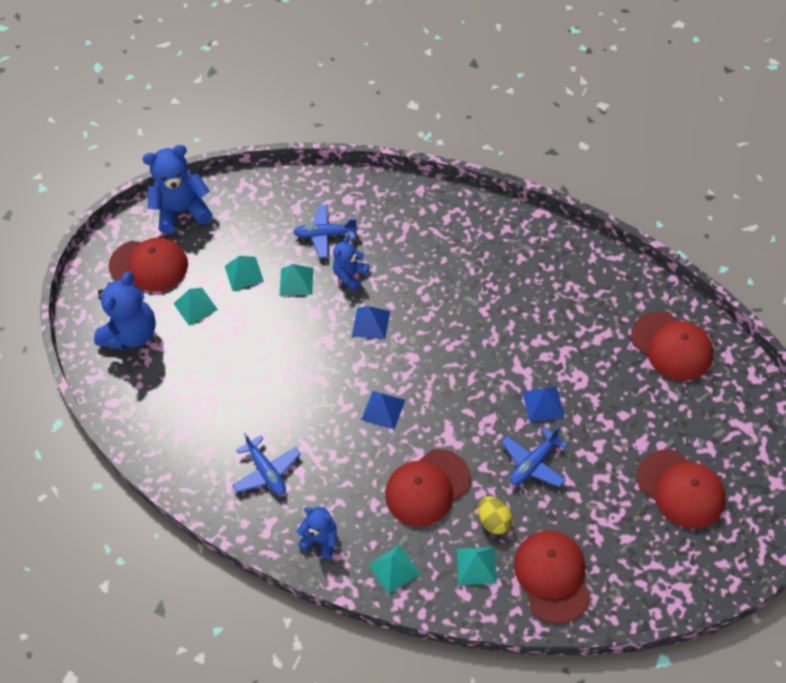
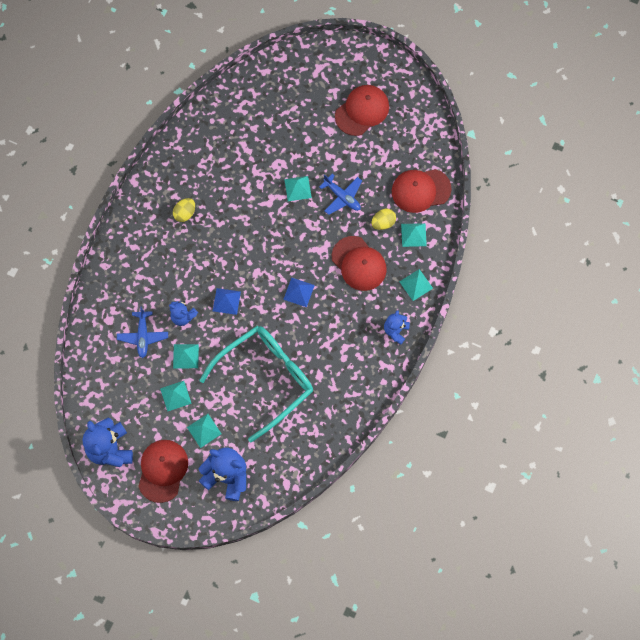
camera: 95 degrees left, 15 degrees up
blue plane [232,432,301,495] -> none
blue pyramid [522,386,565,422] -> turquoise pyramid [284,176,312,201]
red cap [631,311,713,381] -> none
none -> yellow egg [173,198,195,222]
none -> turquoise glasses [199,326,313,442]

